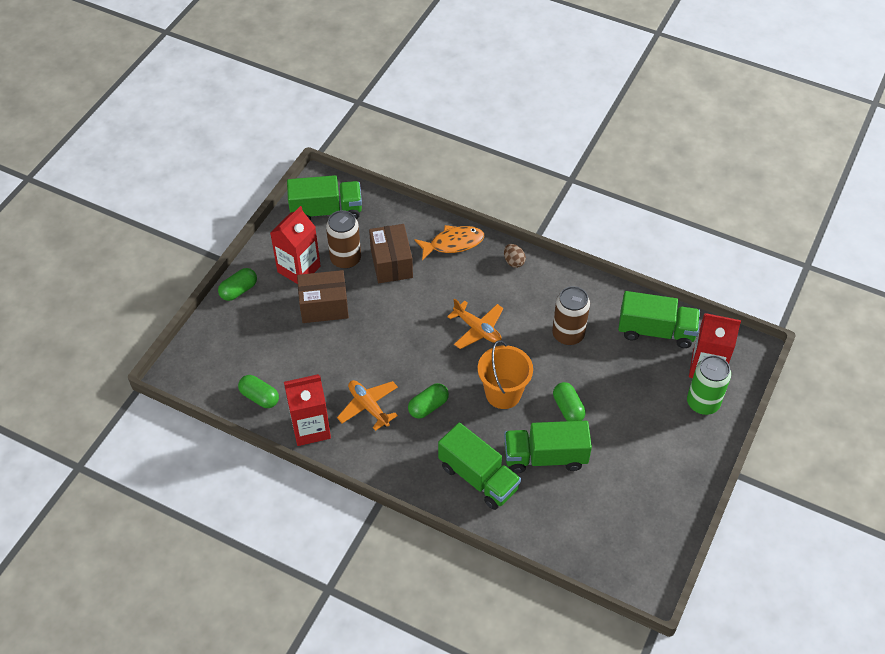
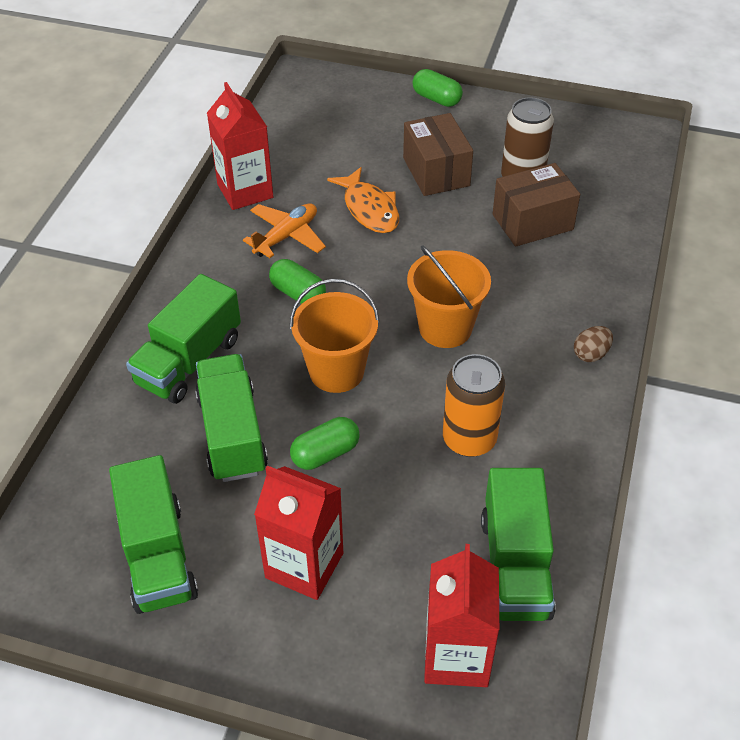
camera: 80 degrees right, 5 degrees down
green capsule [238,375,279,408] -> none
red carton [270,206,321,284] -> red carton moved to [254,465,343,600]
green truck [287,175,362,221] -> green truck moved to [109,455,198,614]
orange fish [414,225,484,260] -> orange fish moved to [327,167,399,233]
orange plane [447,298,503,349] -> orange bucket [407,245,491,348]
brown can [552,286,590,345] -> orange can [443,354,505,457]
green can [687,355,731,415] -> none

